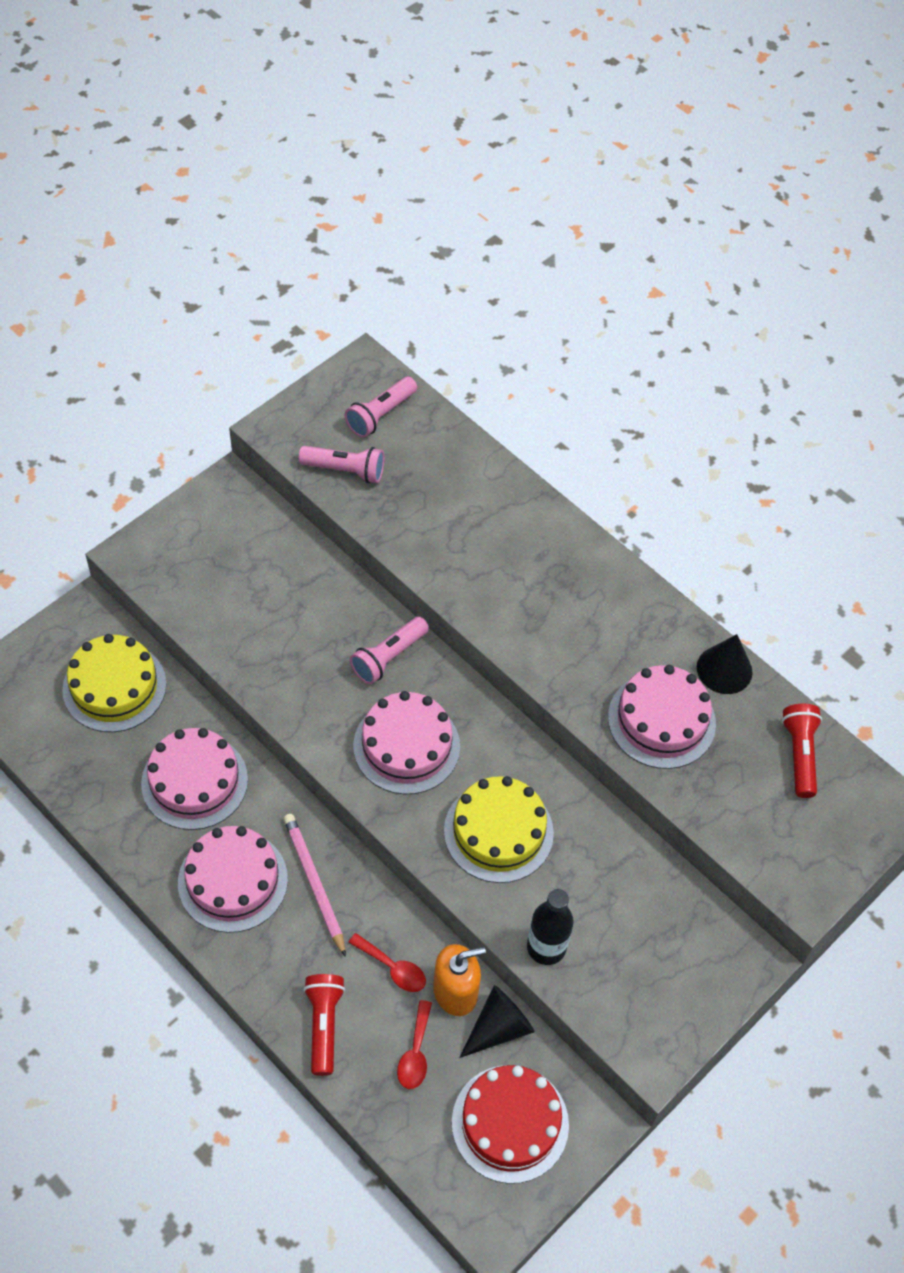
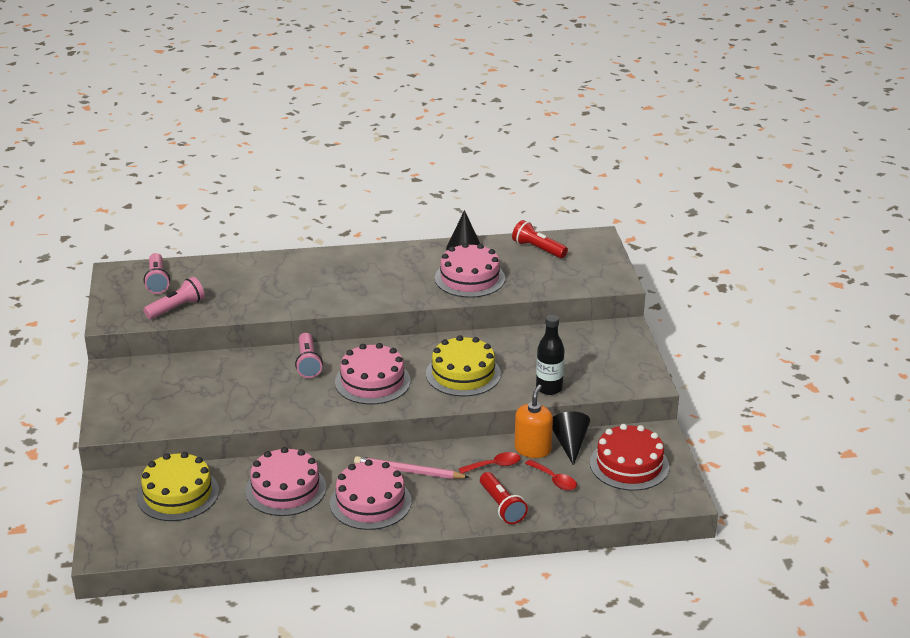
camera: 50 degrees left, 25 degrees down
red flashlight [303,974,345,1076] -> red flashlight turned 150 degrees counterclockwise [480,472,528,524]

